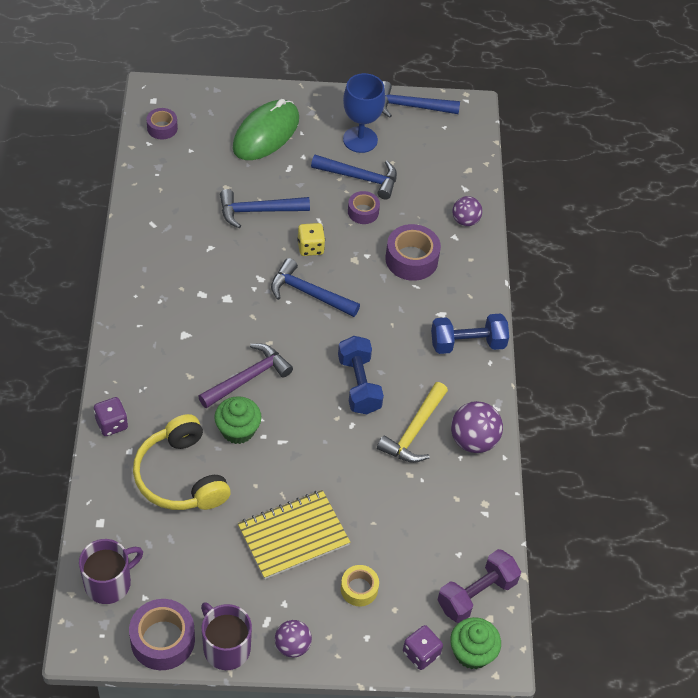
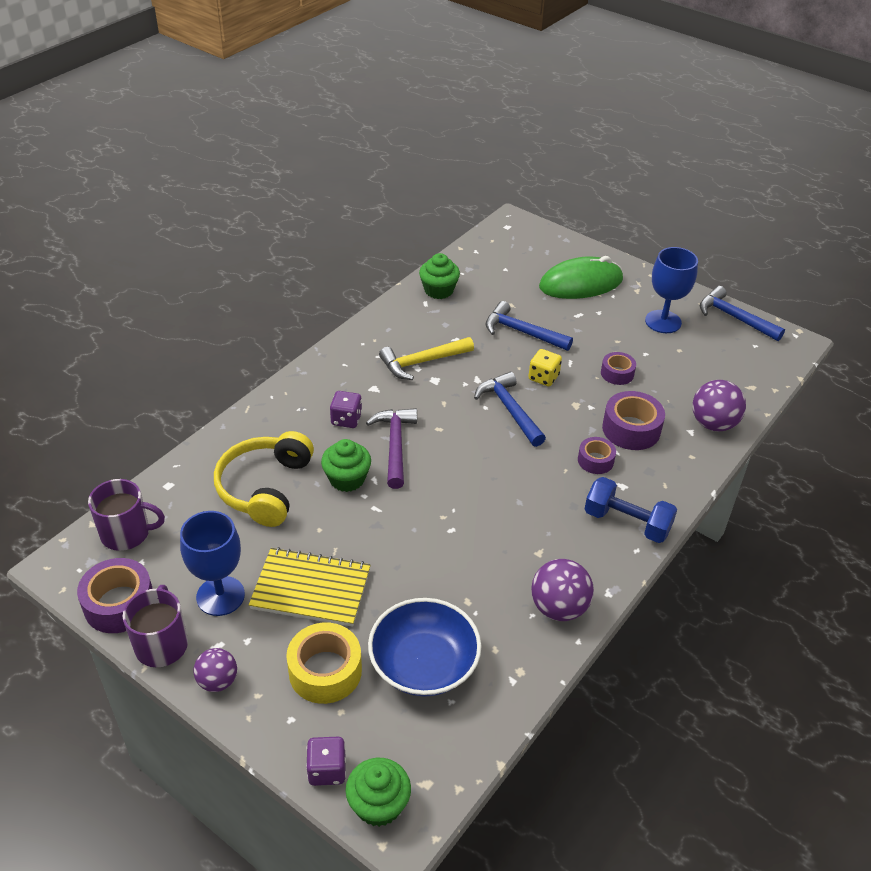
camera: 40 degrees right, 10 degrees down
purple dice [94,397,128,436] -> purple dice moved to [330,391,362,428]
purple tape [146,108,178,140] -> purple tape moved to [578,437,616,474]
purple hammer [198,344,293,408] -> purple hammer turned 90 degrees counterclockwise [366,408,417,489]
blue hammer [311,155,397,199] -> none
blue dumbbell [338,336,384,414] -> none
yellow tape [341,565,379,606] -> yellow tape [286,623,362,704], size x1.65
yellow hammer [377,382,448,463] -> yellow hammer moved to [379,337,474,380]
purple dumbbell [437,549,521,623] -> none
purple ball [452,196,482,226] -> purple ball [692,380,746,431], size x1.54
none -> blue goblet [180,511,245,616]
none -> blue bowl [368,598,482,697]
none -> green cupcake [419,253,460,299]

